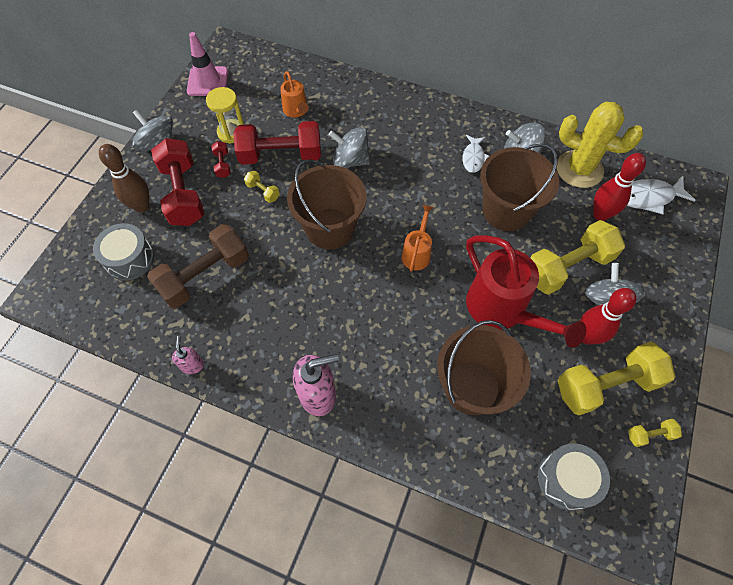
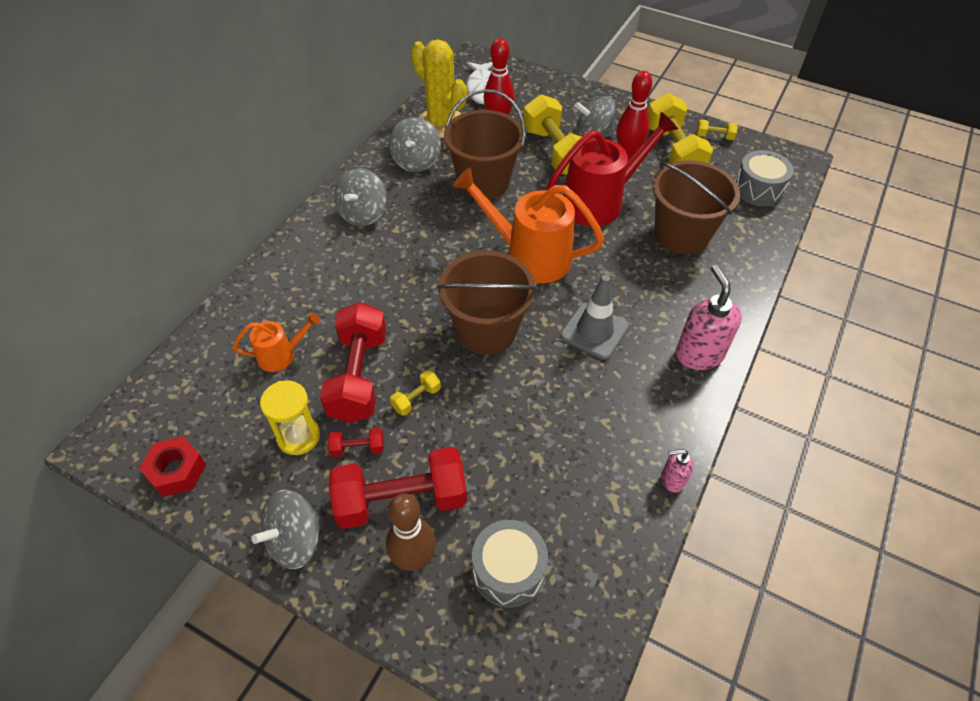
camera: 85 degrees left, 10 degrees down
brown dumbbell [147,224,249,309] -> none
pink traffic cone [187,32,228,96] -> red nut [139,436,206,497]
grey spinning top [328,127,370,168] -> grey spinning top moved to [334,168,387,226]
orange watering can [401,205,434,272] -> orange watering can [452,167,604,283], size x1.95
white fish [463,135,489,173] -> none
yellow cactus [557,102,643,188] -> yellow cactus turned 75 degrees counterclockwise [411,39,467,138]
yellow dumbbell [628,419,682,447] -> yellow dumbbell turned 75 degrees counterclockwise [696,120,738,140]
none -> grey traffic cone [561,275,629,360]

